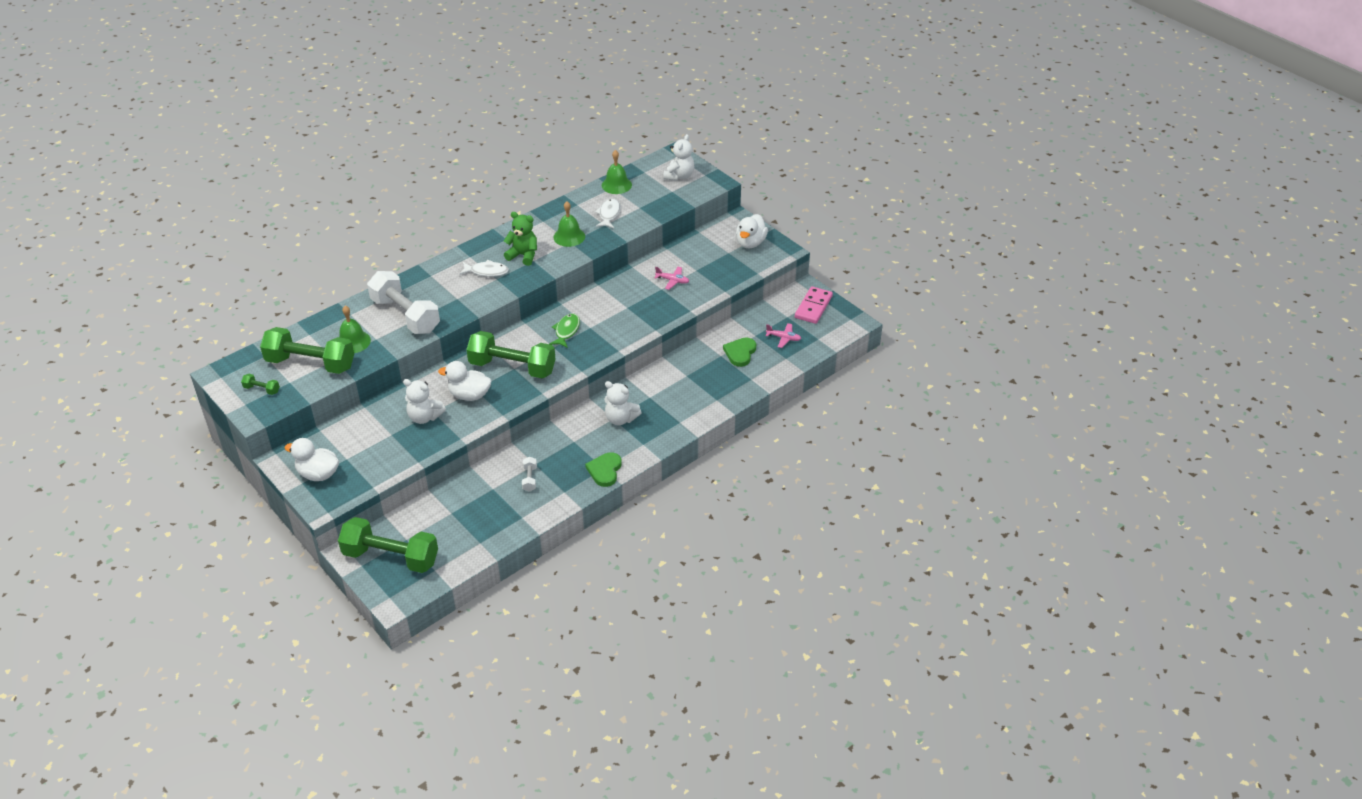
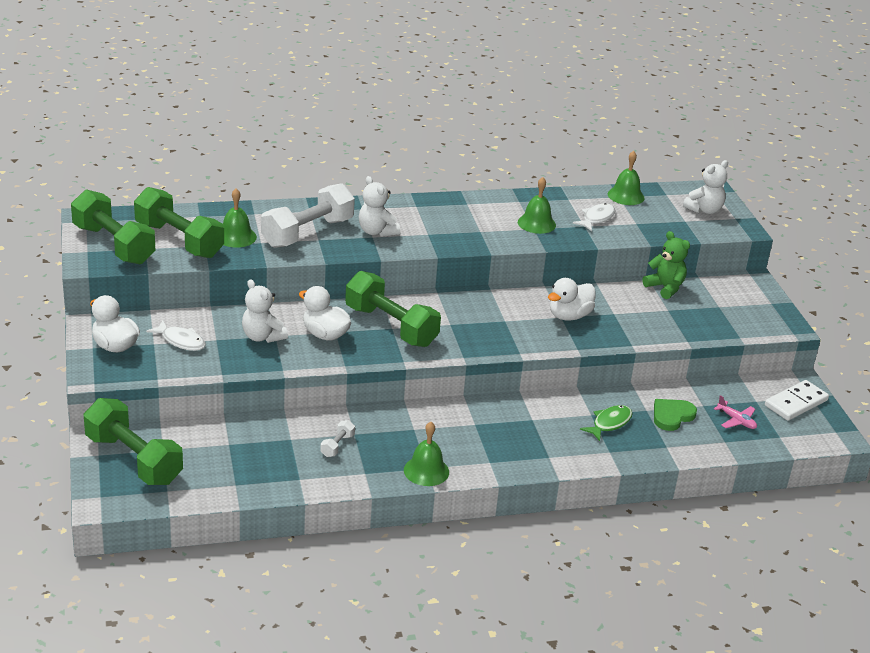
camera: 25 degrees right, 10 degrees down
green dumbbell [241,374,280,395] -> green dumbbell [71,189,155,264], size x2.45
white dumbbell [367,271,440,334] -> white dumbbell turned 60 degrees clockwise [261,183,355,248]
white fish [459,260,509,277] -> white fish moved to [146,321,206,351]
green teddy bear [504,212,537,266] -> green teddy bear moved to [642,231,690,299]
green fish [549,313,580,348] -> green fish moved to [580,405,633,441]
green heart [585,452,622,487] -> green bell [404,422,449,486]
white teddy bear [604,381,642,425] -> white teddy bear moved to [359,176,400,237]
pink plane [654,267,689,290] -> none
white duck [736,214,768,248] -> white duck moved to [548,278,596,321]
pink domino [795,286,833,324] -> white domino [765,380,829,421]

